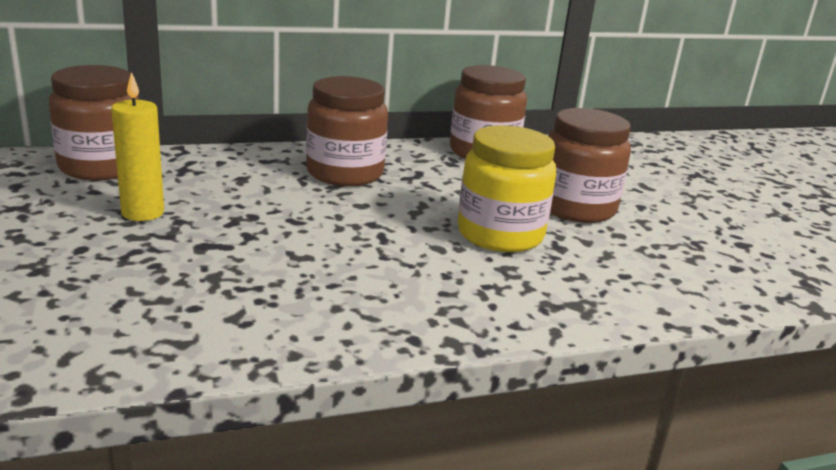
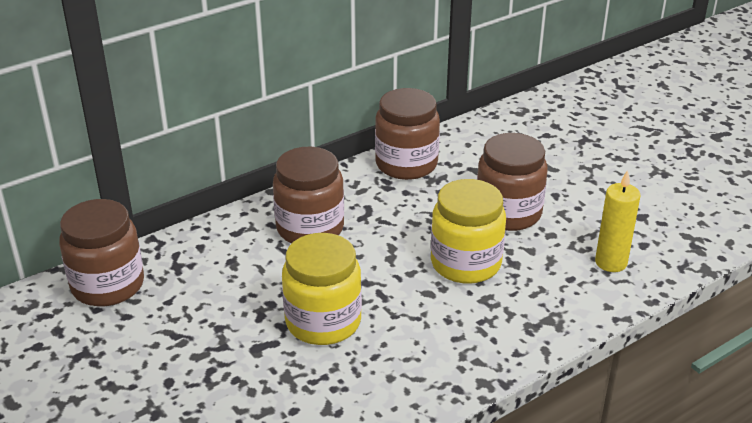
camera: 15 degrees left, 10 degrees up
yellow candle [111,72,164,221] -> yellow candle moved to [595,170,641,272]
none -> yellow jar [282,233,362,345]

